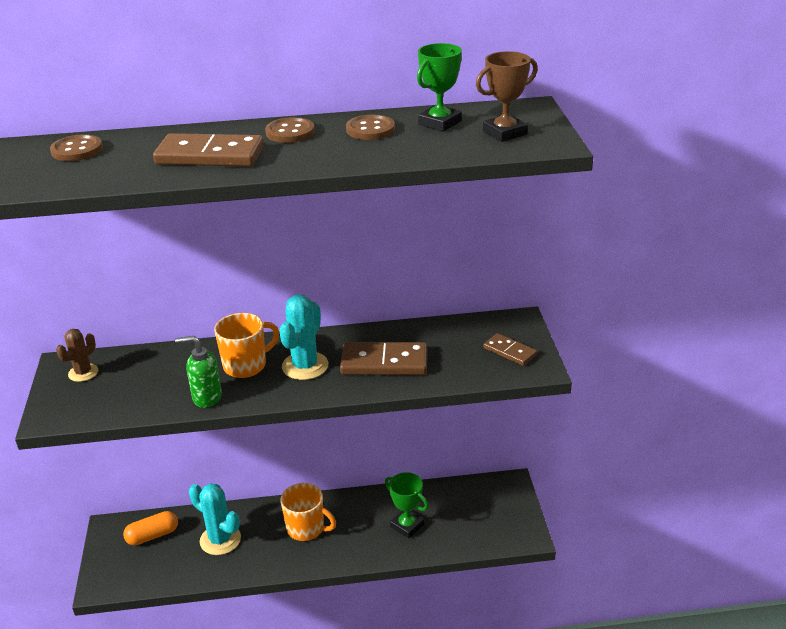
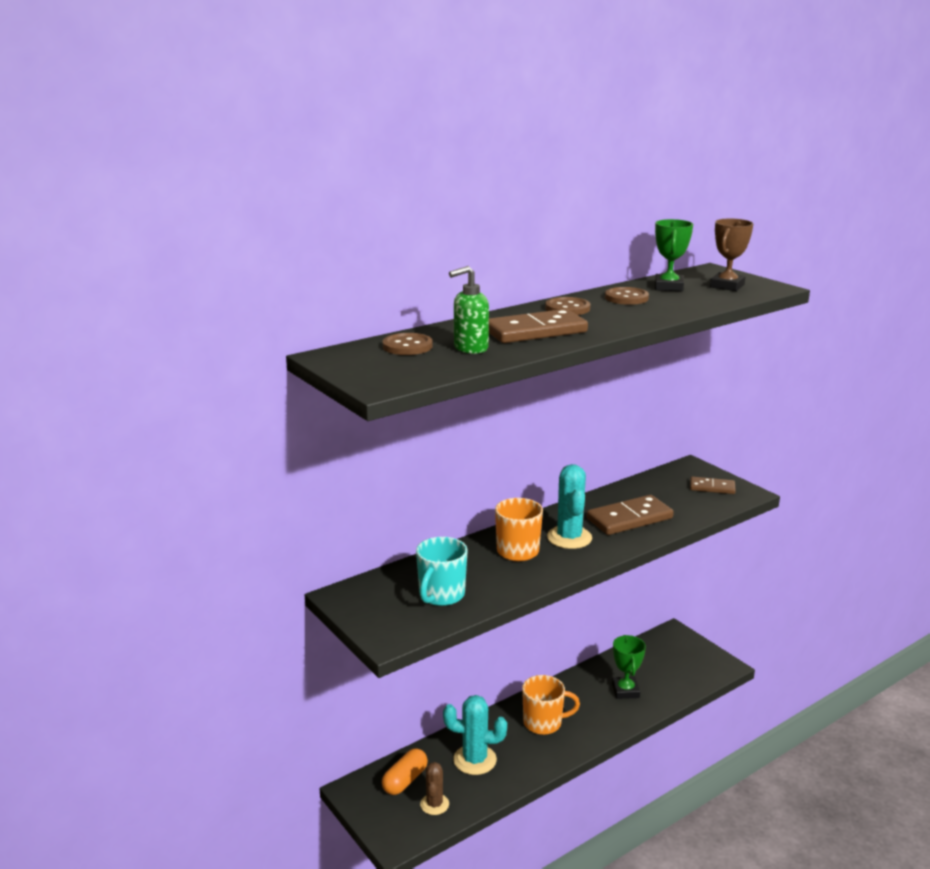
camera: 30 degrees left, 10 degrees down
brown cactus [56,329,98,382] -> brown cactus moved to [420,762,449,815]
green soap dispenser [175,336,222,408] -> green soap dispenser moved to [449,266,489,354]
green trophy [385,472,429,538] -> green trophy turned 75 degrees clockwise [612,635,646,699]
none -> turquoise mug [416,537,468,606]

